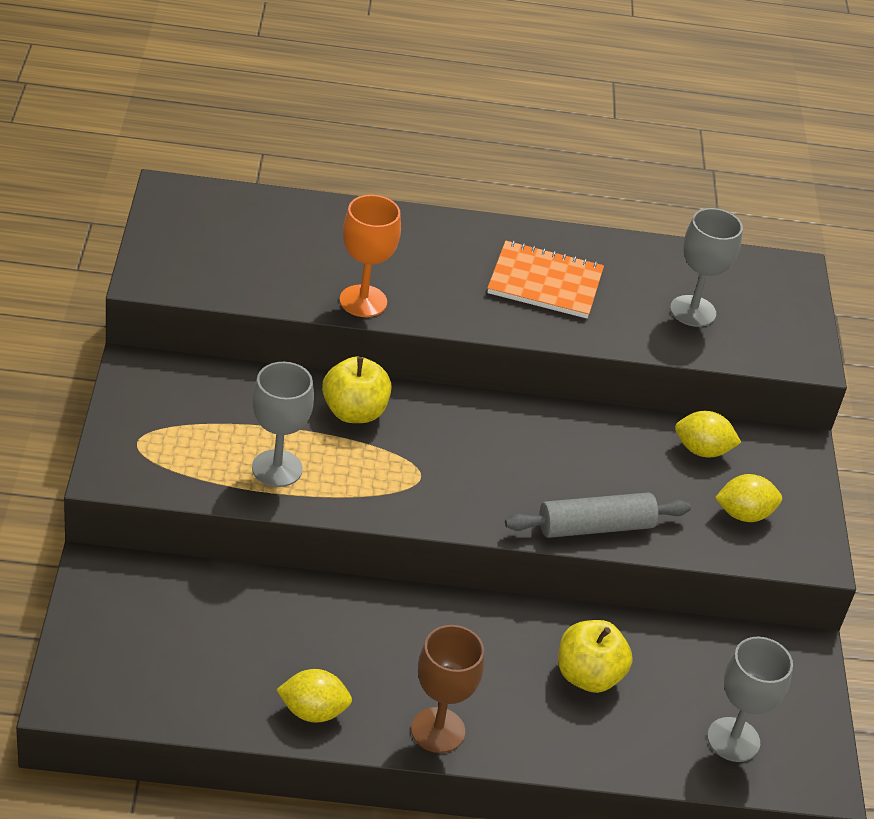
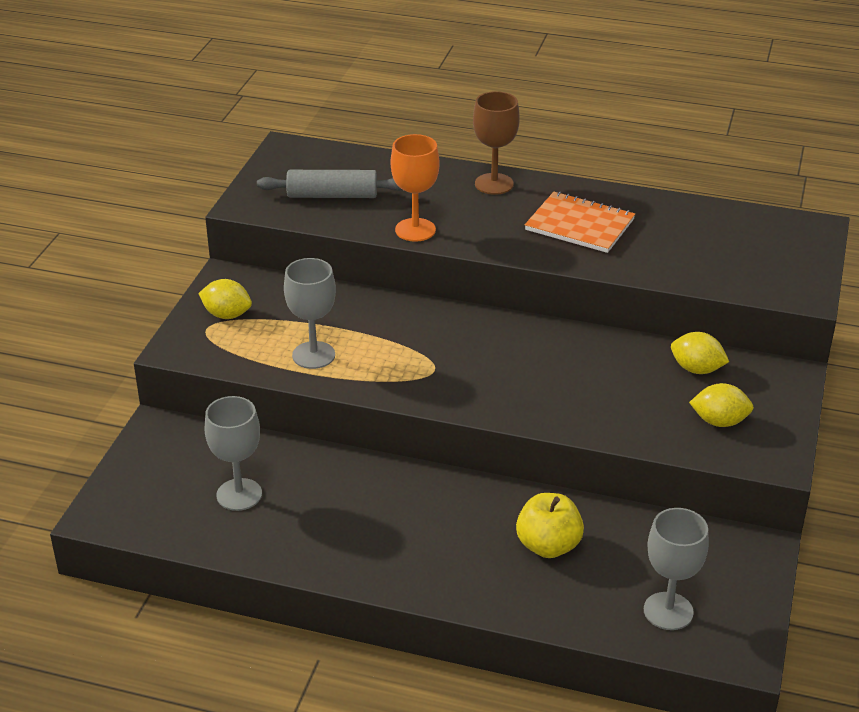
camera: 20 degrees right, 5 degrees down
yellow lemon [276,669,352,723] -> yellow lemon moved to [198,279,252,319]
yellow apple [322,356,392,423] -> none
brown goblet [411,625,484,753] -> brown goblet moved to [473,91,520,195]
grey rolling pin [505,492,691,538] -> grey rolling pin moved to [257,170,402,198]
grey goblet [670,208,743,327] -> grey goblet moved to [205,396,262,511]

